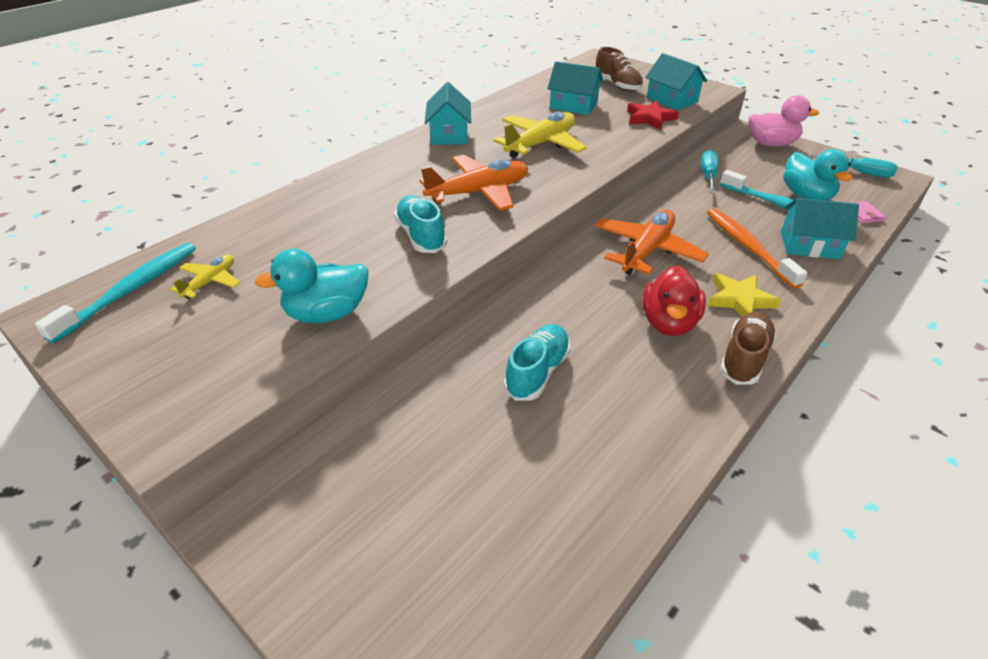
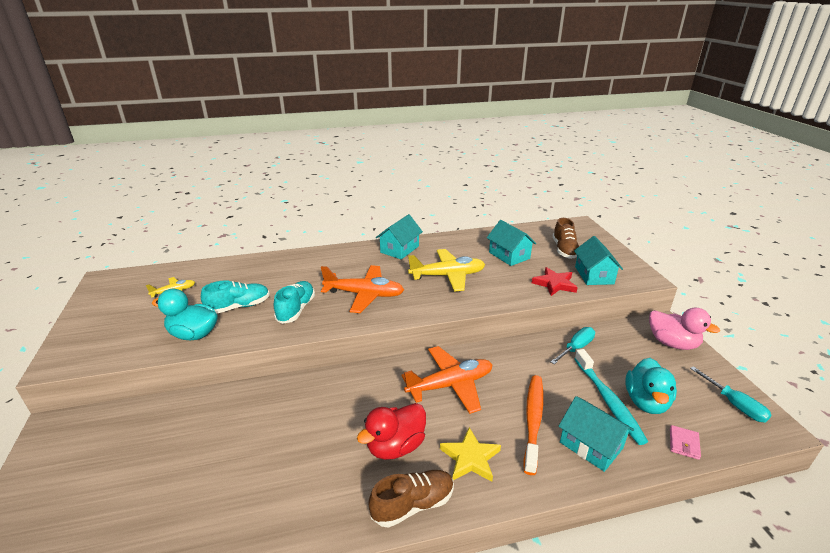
camera: 35 degrees right, 10 degrees down
turquoise toothbrush [35,243,196,343] -> none
turquoise shoe [504,324,571,400] -> turquoise shoe moved to [201,280,270,313]

